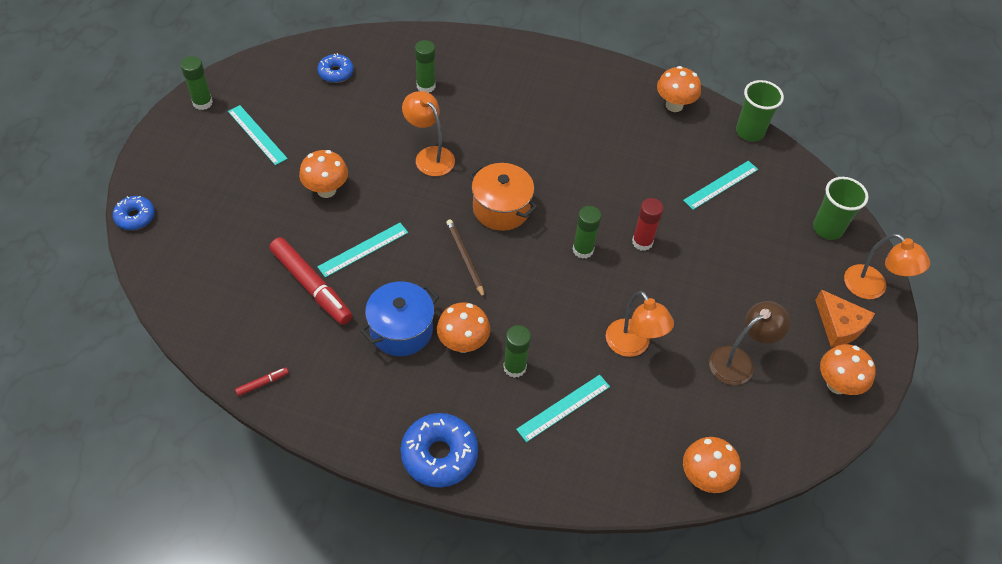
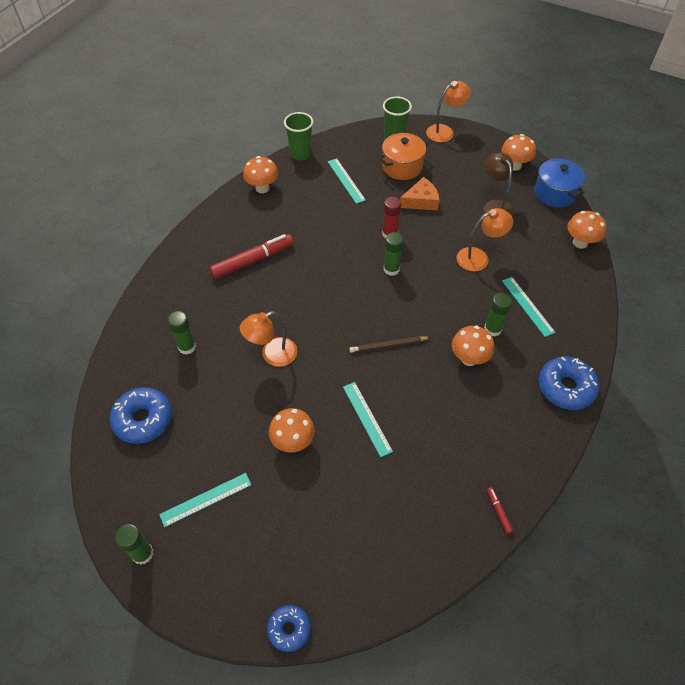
camera: 75 degrees left, 0 degrees up
red marker [269,237,353,325] -> red marker moved to [209,234,294,279]
blue donut [318,53,354,83] -> blue donut [110,387,172,444], size x1.67
blue pot [360,281,439,356] -> blue pot moved to [534,159,585,208]
orange pot [469,163,538,231] -> orange pot moved to [378,133,429,180]
orange cheese [815,290,875,348] -> orange cheese moved to [400,177,439,210]

